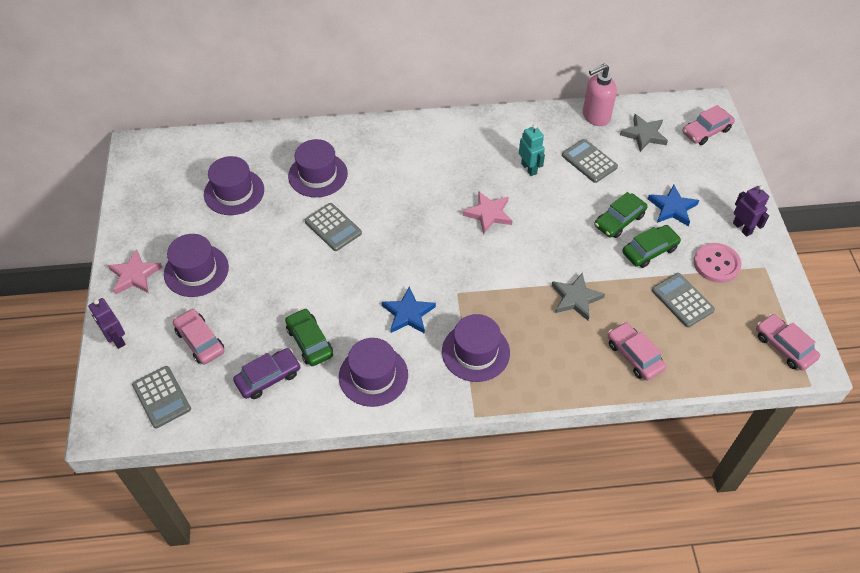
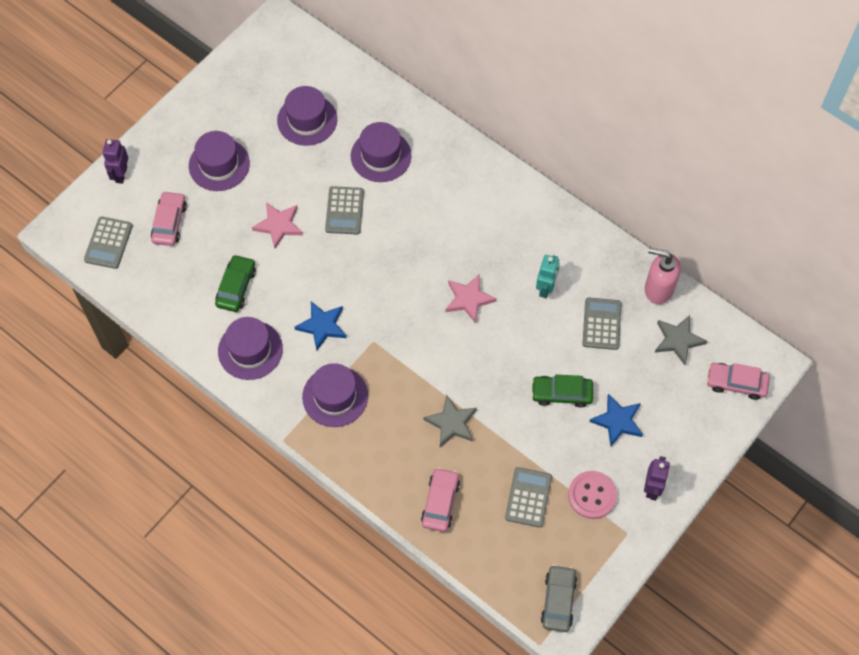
camera: 45 degrees right, 10 degrees up
pink star [108,249,163,295] -> pink star moved to [252,202,303,249]
purple car [233,348,301,399] -> none
green car [622,225,681,268] -> none
pink car [756,314,820,371] -> grey car [541,565,577,632]

